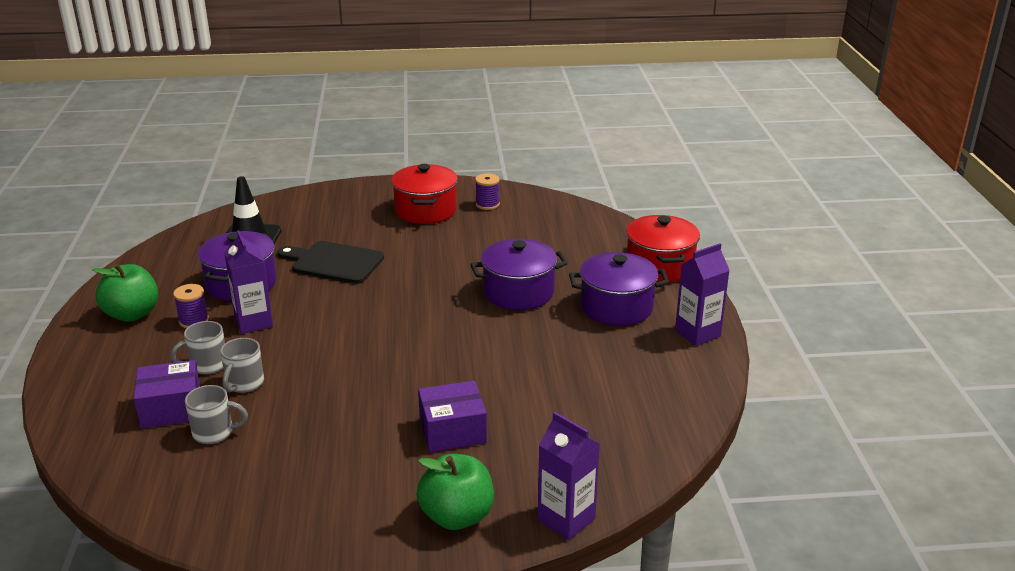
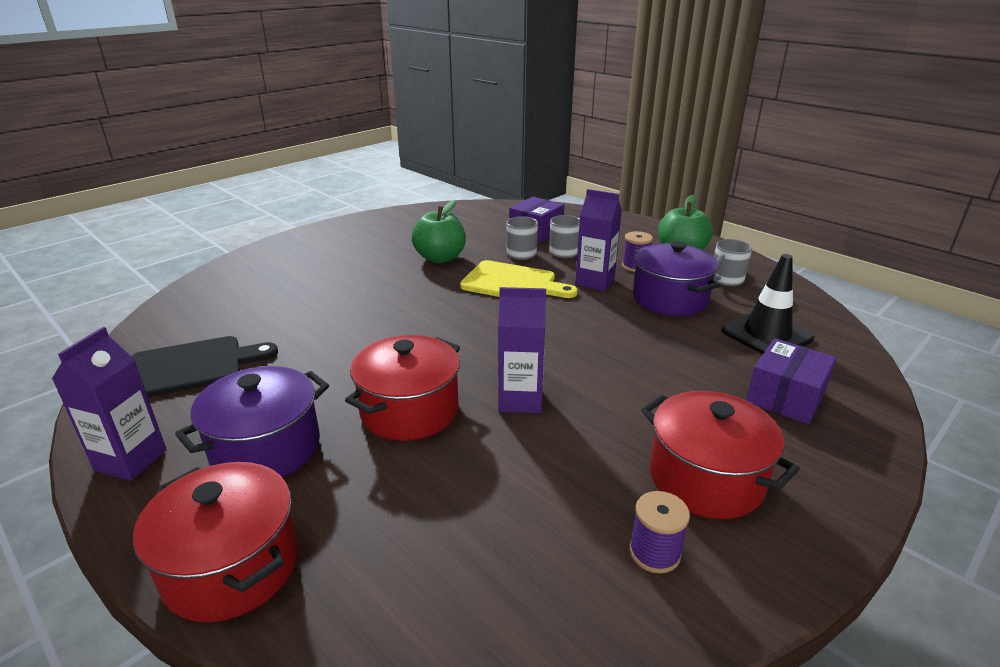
camera: 140 degrees right, 0 degrees up
grey mug [185,385,248,444] -> grey mug moved to [714,239,752,287]
black cutting board [277,241,384,284] -> black cutting board moved to [131,336,278,397]
green apple [416,454,494,530] -> green apple moved to [412,200,466,263]
purple box [418,381,487,452] -> purple box moved to [746,338,837,424]
purple pot [470,239,568,310] -> red pot [345,335,460,441]
purple carton [538,412,600,540] -> purple carton moved to [498,287,546,413]
none -> yellow cutting board [460,260,578,298]

